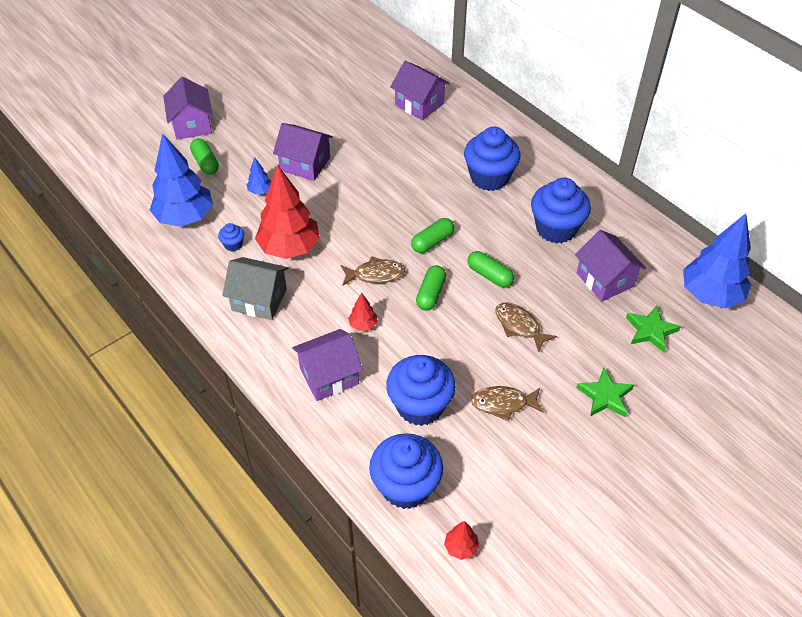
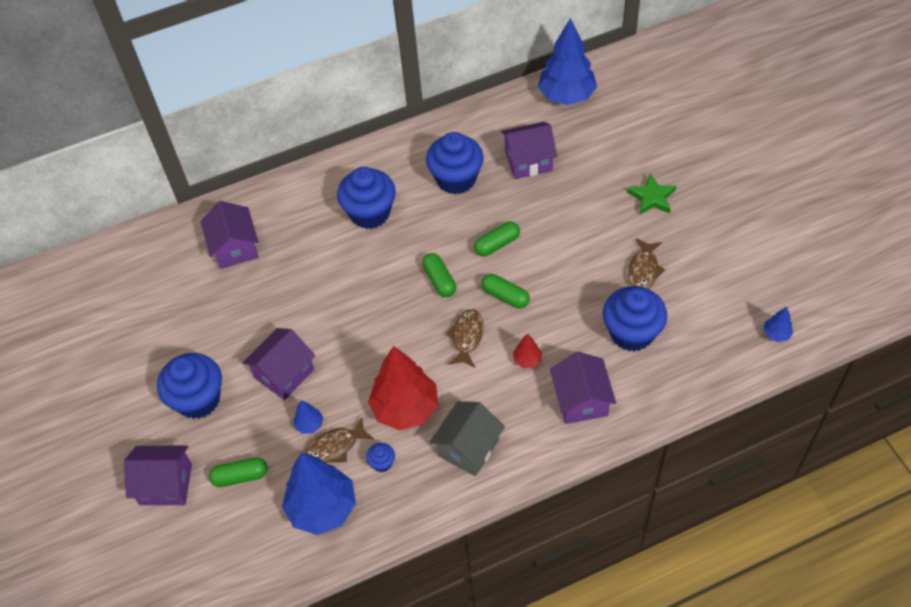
camera: 70 degrees left, 5 degrees up
blue cupcake [369,433,443,509] -> blue cupcake moved to [157,353,222,419]
purple house [390,61,450,120] -> purple house turned 75 degrees counterclockwise [201,201,259,269]
red tree [444,521,479,560] -> blue tree [763,307,793,342]
brown fish [495,303,557,352] -> brown fish moved to [304,417,374,463]
green star [626,306,681,352] -> none

